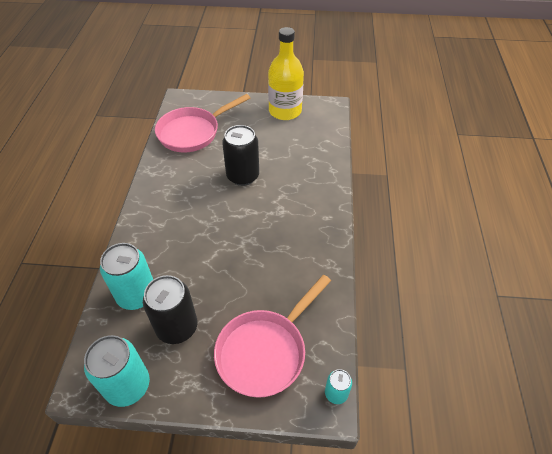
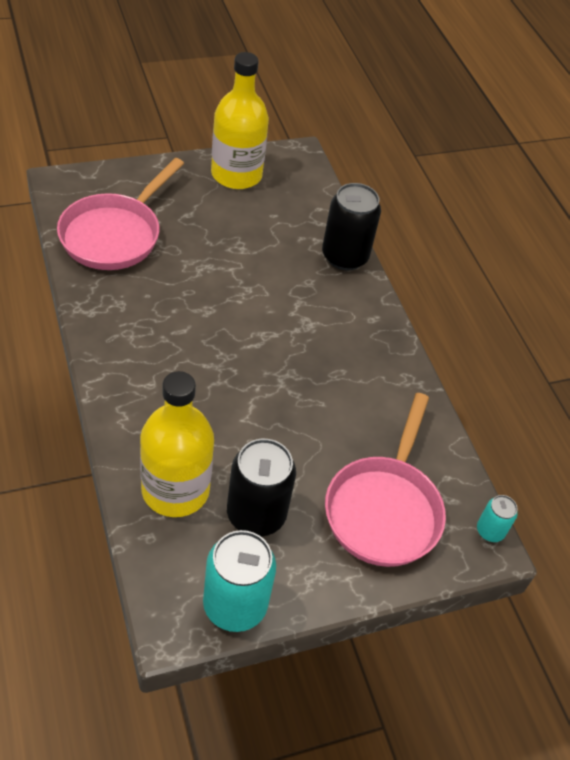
camera: 30 degrees left, 0 degrees up
turquoise can [100,243,153,310] -> yellow bottle [140,371,214,517]
black can [222,125,259,186] -> black can moved to [322,183,381,271]

